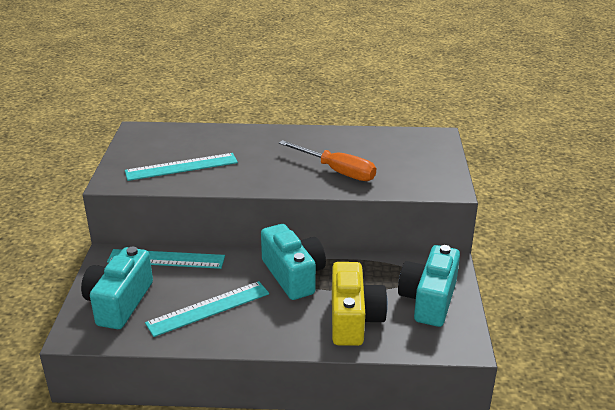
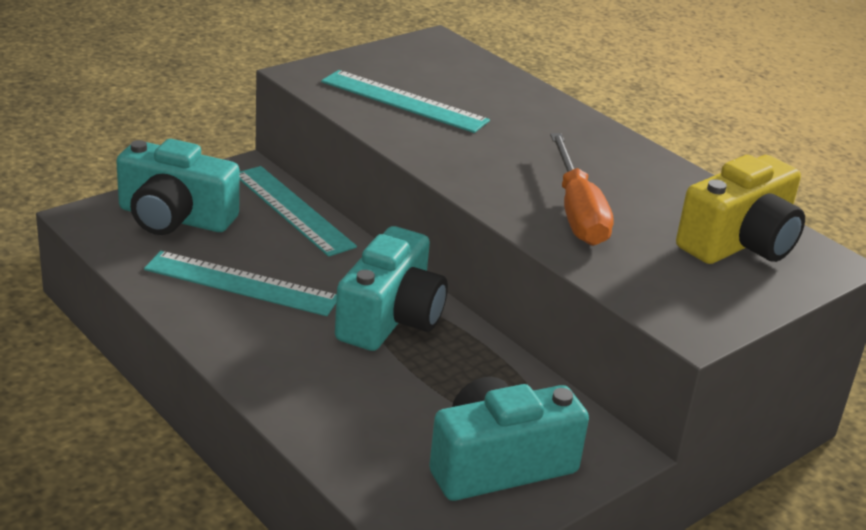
camera: 45 degrees right, 0 degrees up
turquoise camera [81,247,153,329] -> turquoise camera turned 135 degrees counterclockwise [116,139,239,235]
yellow camera [332,262,388,346] -> yellow camera moved to [676,155,805,264]

